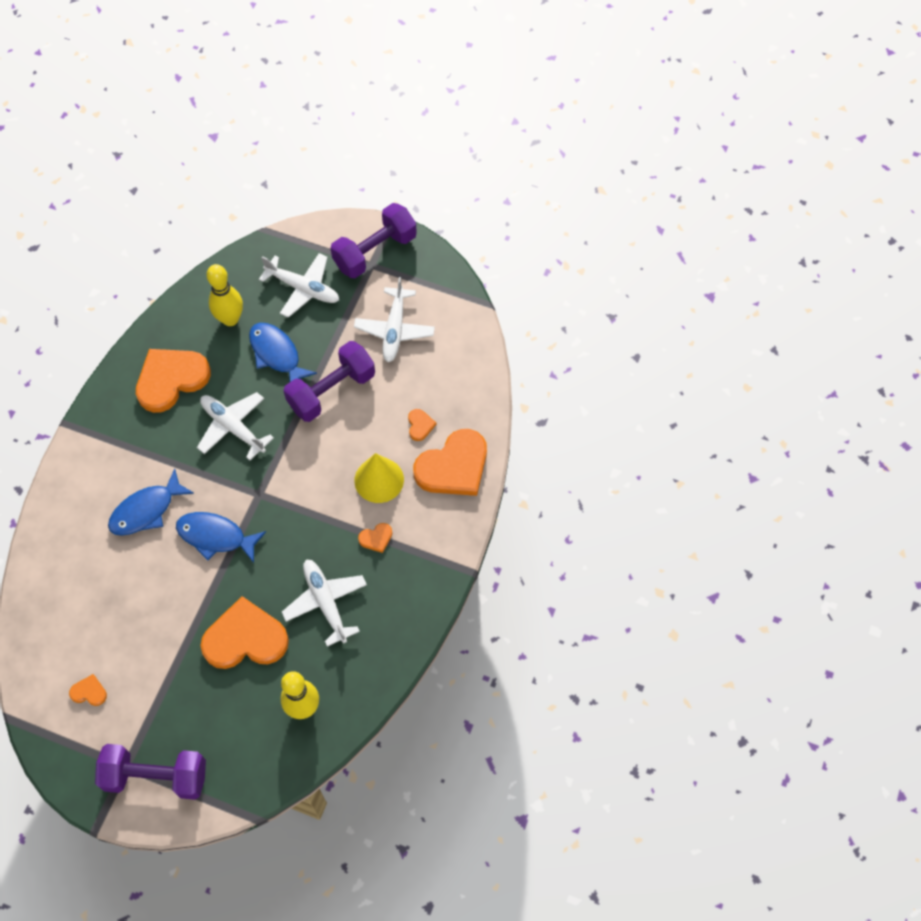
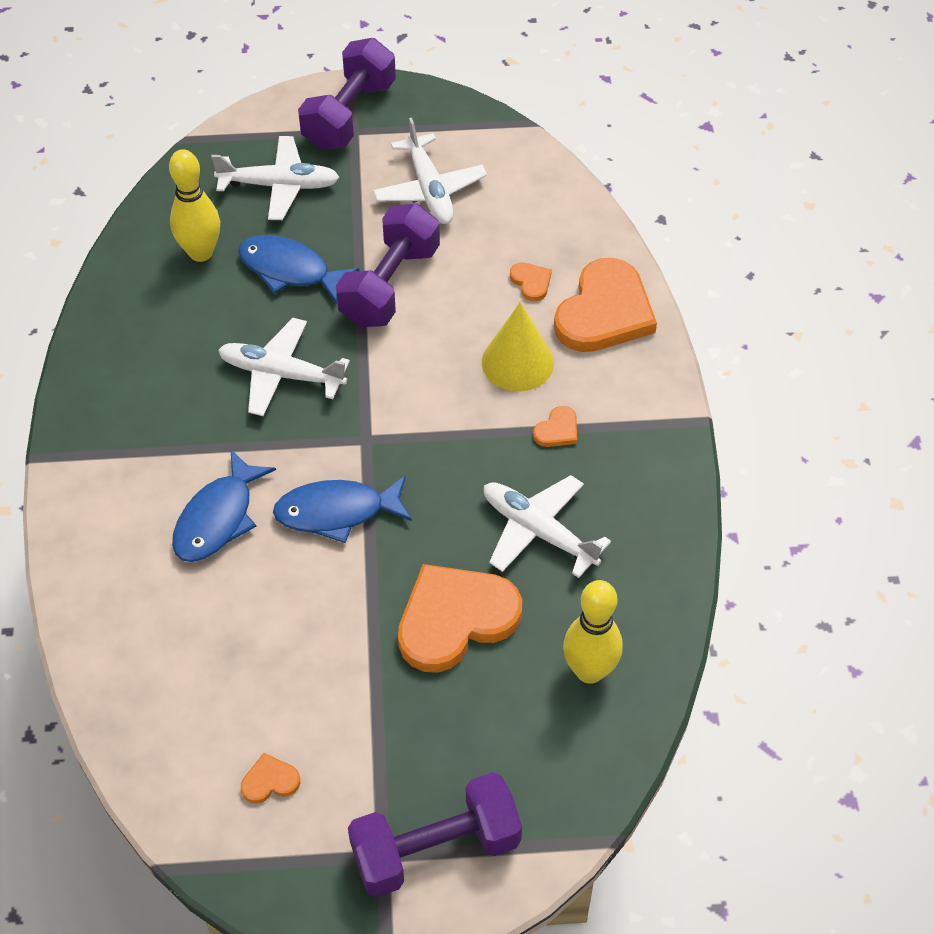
camera: 25 degrees left, 10 degrees down
orange heart [136,349,211,413] -> none

